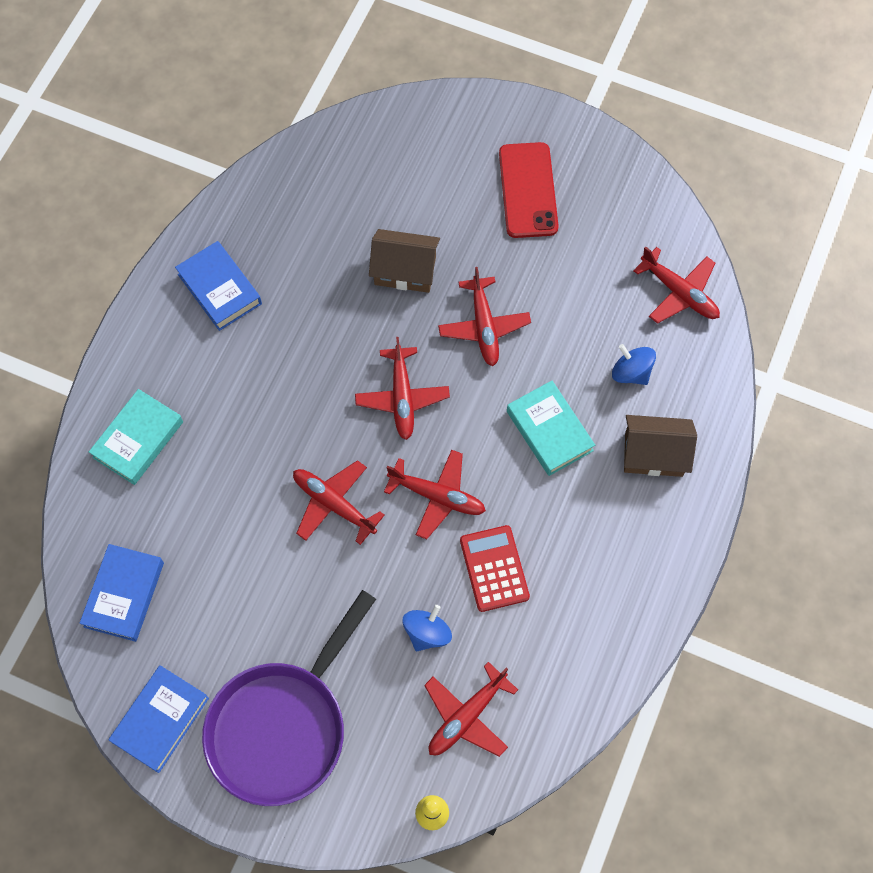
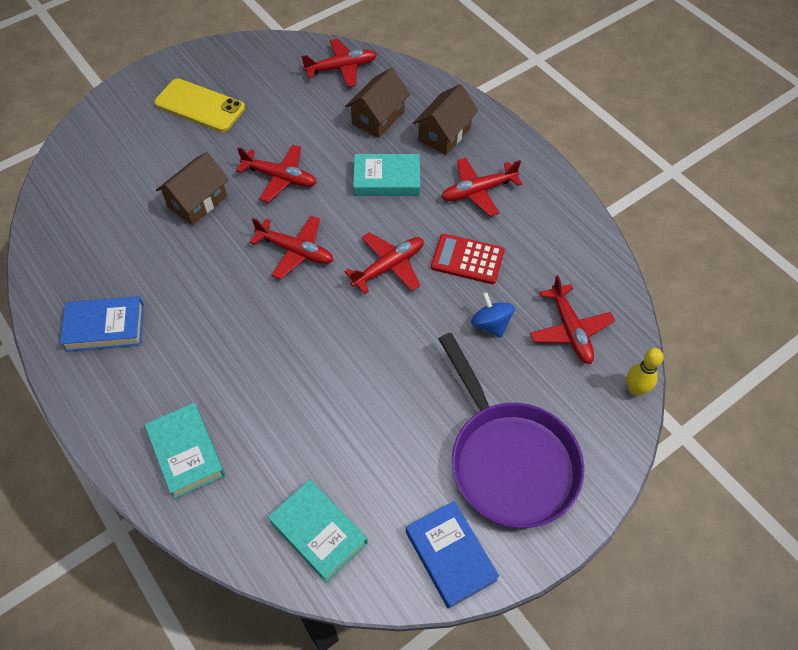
camera: 60 degrees left, 10 degrees down
blue book [80,544,164,642] -> turquoise book [268,479,368,583]
red plane [293,460,385,545] -> red plane moved to [441,158,523,217]
red phone [499,142,559,238] -> yellow phone [154,79,245,132]
blue spinning top [612,344,656,385] -> brown house [345,68,410,138]

